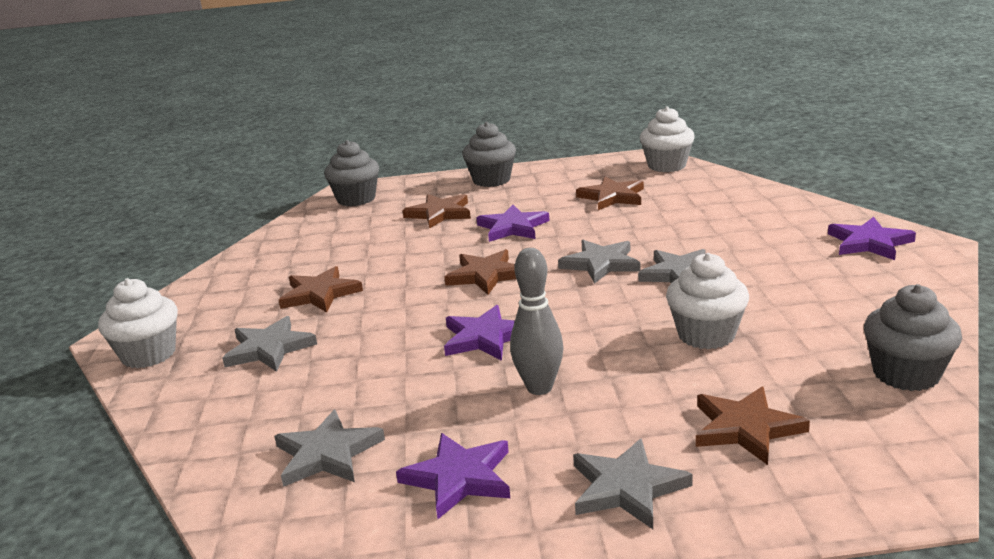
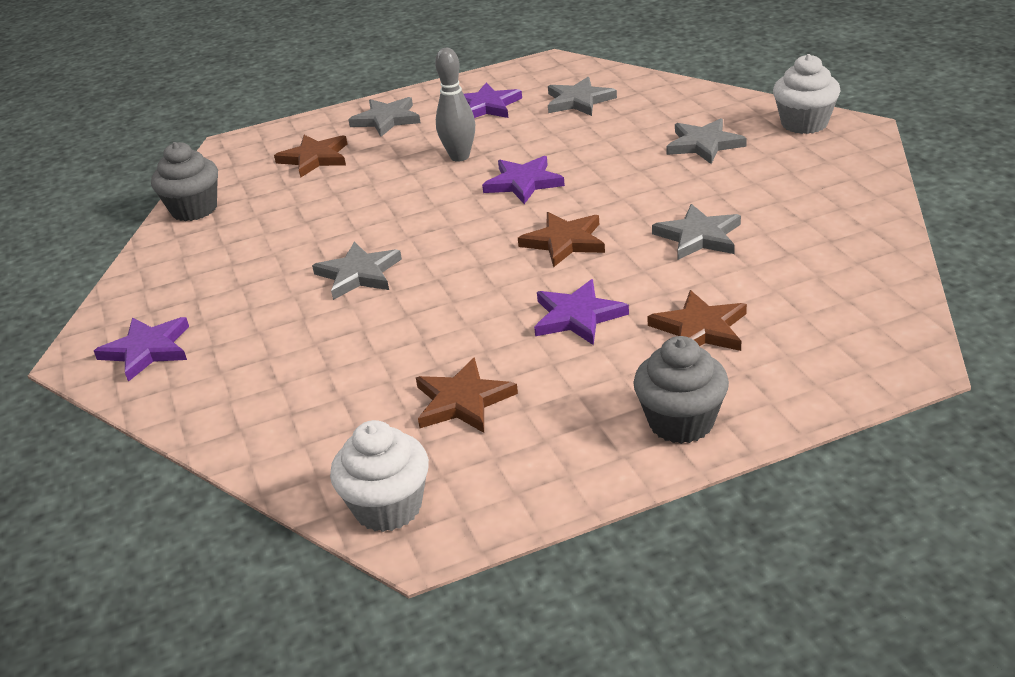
camera: 165 degrees right, 10 degrees up
brown star [279,266,363,313] -> none
grey cupcake [324,140,379,207] -> none
grey star [558,240,641,284] -> grey star moved to [652,204,741,260]
white cupcake [666,253,749,349] -> none

